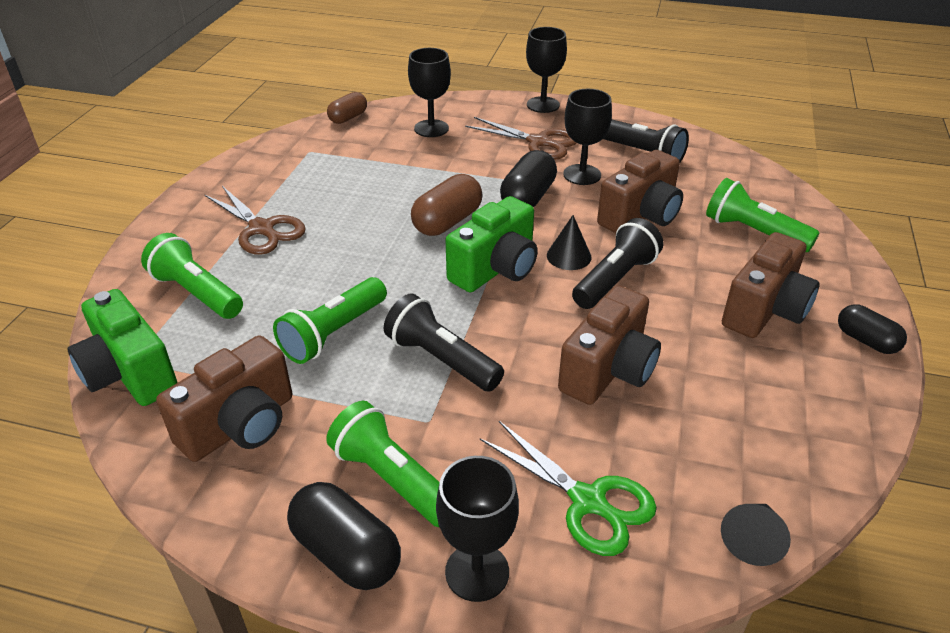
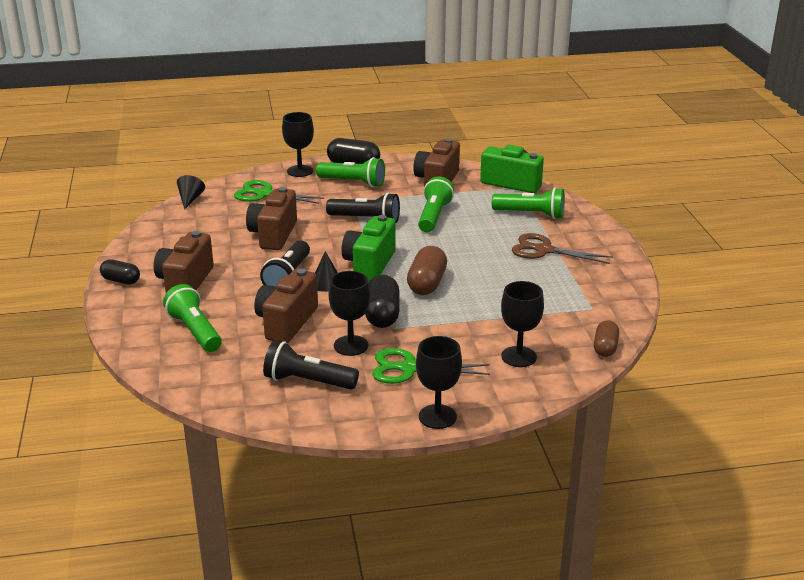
camera: 155 degrees right, 10 degrees down
brown scissors [465,117,577,160] -> green scissors [372,348,490,384]
green flashlight [706,178,820,252] -> green flashlight turned 135 degrees counterclockwise [163,284,222,352]

